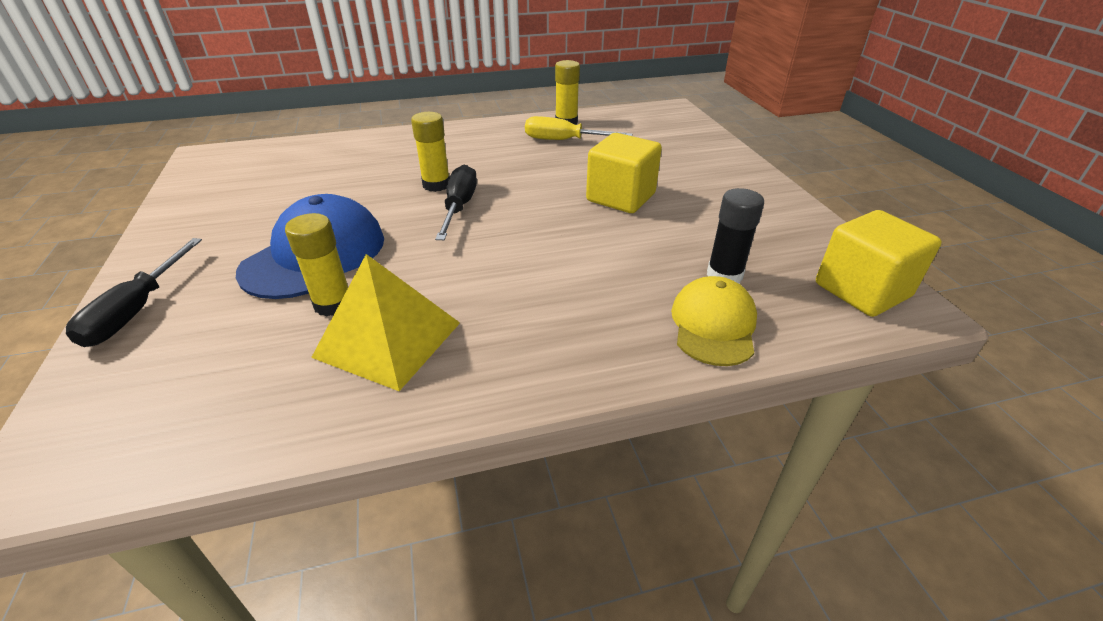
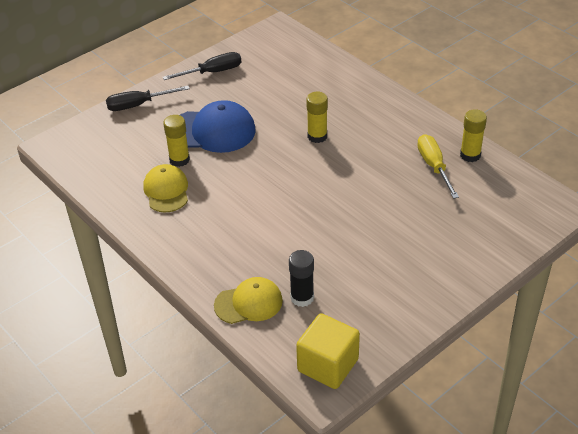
camera: 65 degrees right, 5 degrees up
yellow pyramid [311,254,460,391] -> yellow cap [143,164,188,213]
black screwdriver [435,164,477,240] -> black screwdriver moved to [162,52,242,80]
yellow cube [586,133,662,213] -> none

